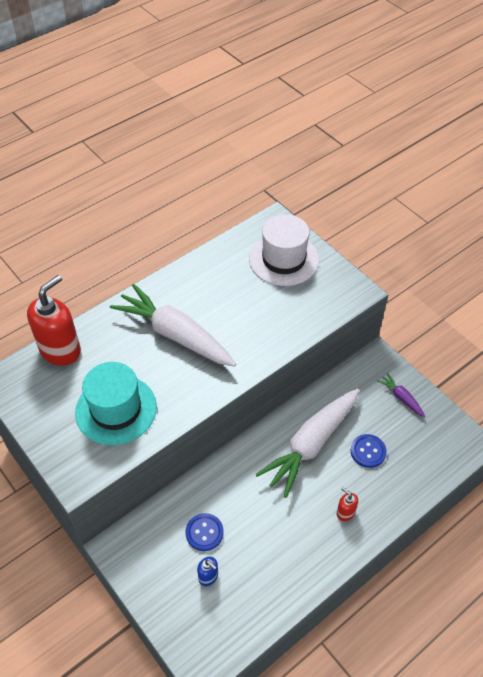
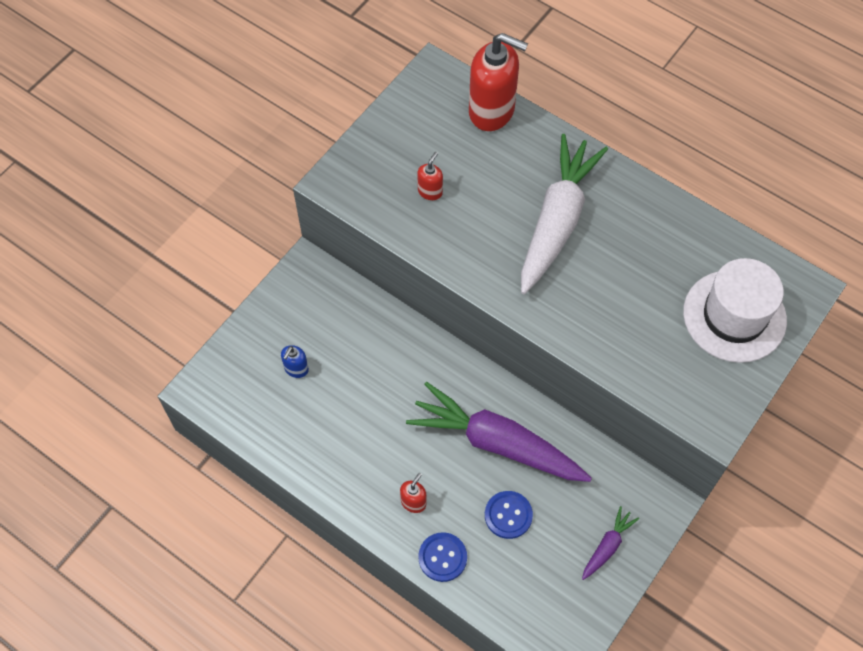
camera: 75 degrees right, 10 degrees up
turquoise hat [75,362,157,445] -> red soap dispenser [417,152,443,200]
blue button [186,513,223,551] -> blue button moved to [418,532,467,582]
white carrot [255,389,359,498] -> purple carrot [406,382,592,482]

